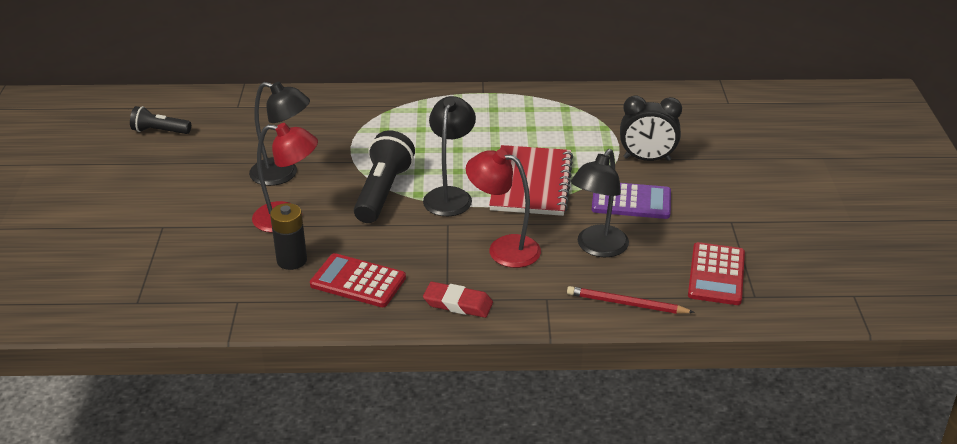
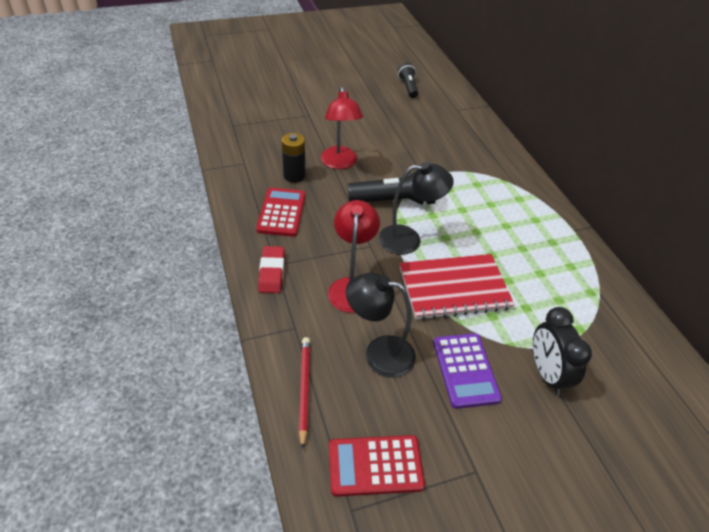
camera: 70 degrees right, 10 degrees up
black lamp [249,82,310,186] -> none

